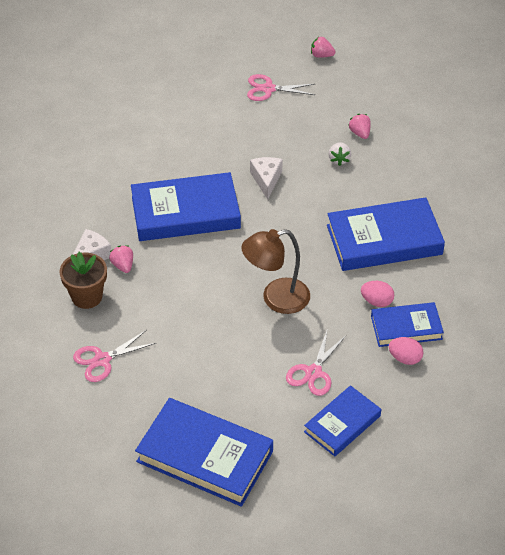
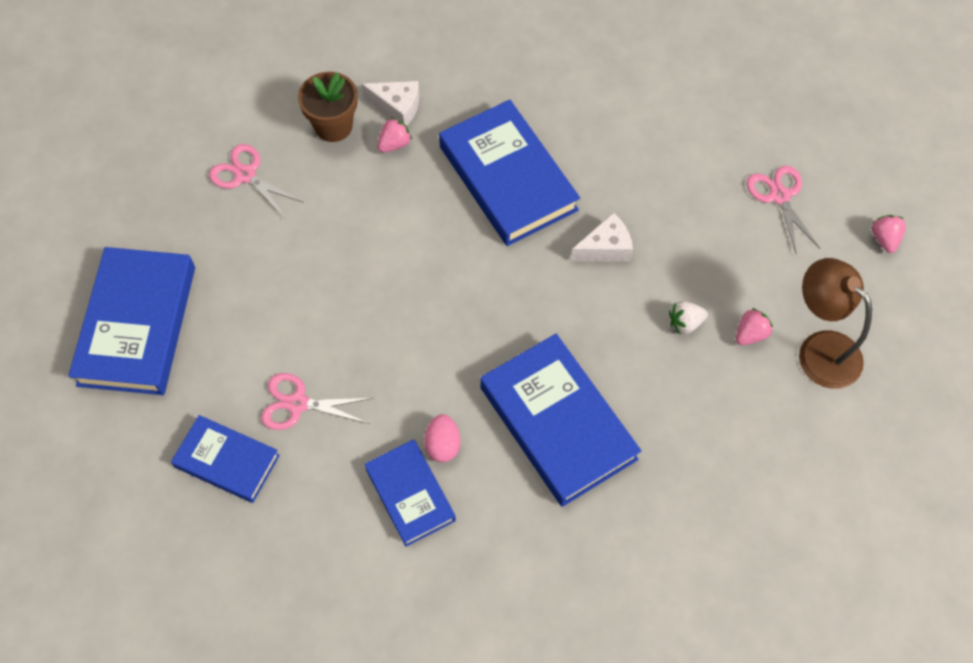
camera: 70 degrees right, 15 degrees up
brown lamp [242,229,310,314] -> brown lamp moved to [799,258,872,389]
pink egg [389,337,424,365] -> none

